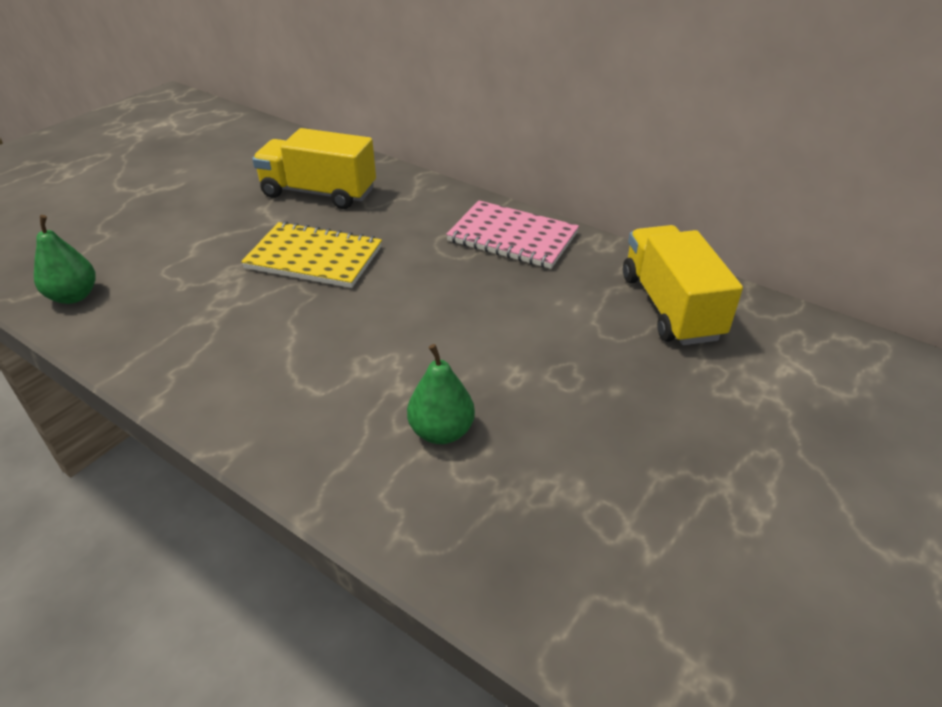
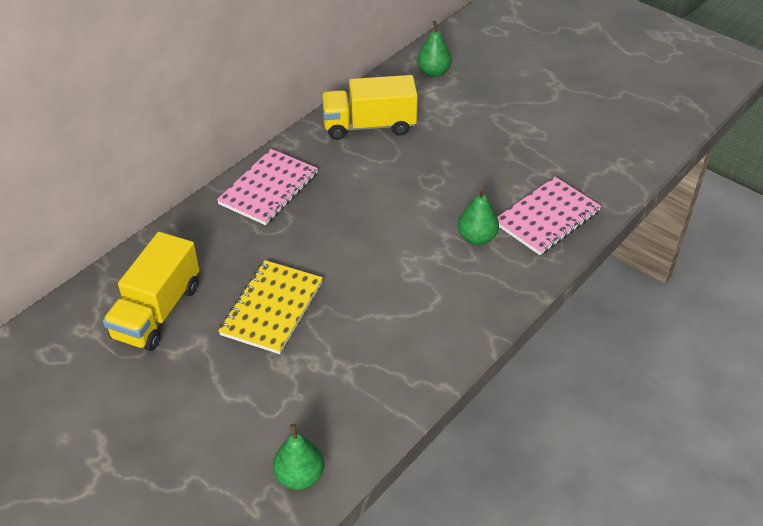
camera: 85 degrees left, 5 degrees up
none -> green pear [417,21,452,77]
none -> pink notebook [497,177,601,255]

